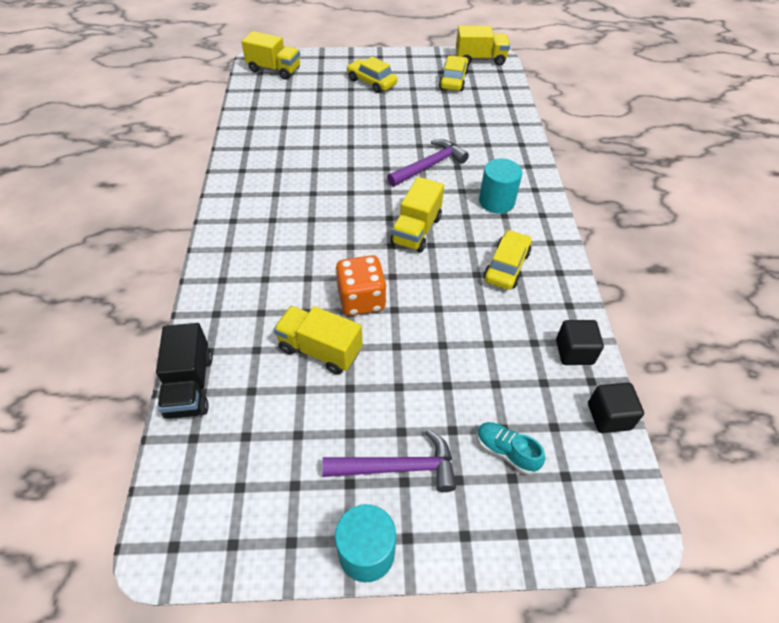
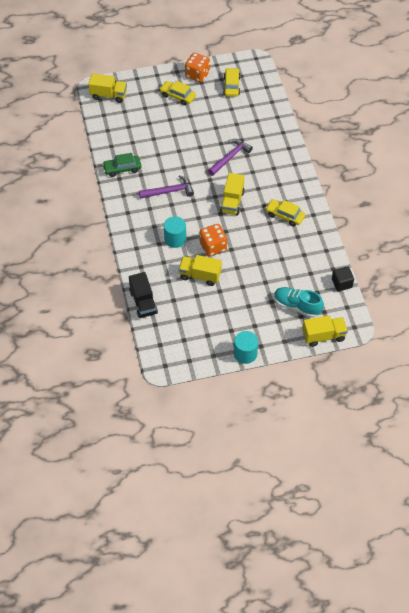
camera: 10 degrees left, 5 degrees up
purple hammer [322,429,456,492] -> purple hammer moved to [139,175,194,199]
yellow truck [456,26,510,66] -> yellow truck moved to [302,316,348,347]
turquoise shoe [477,422,545,474] -> turquoise shoe [274,287,324,318], size x1.61
turquoise cylinder [479,159,522,214] -> turquoise cylinder moved to [164,216,186,248]
yellow car [484,230,531,290] -> yellow car turned 75 degrees counterclockwise [265,199,305,226]
black cube [556,320,604,365] -> none
none -> green car [102,153,141,177]
none -> orange dice [185,53,210,82]

